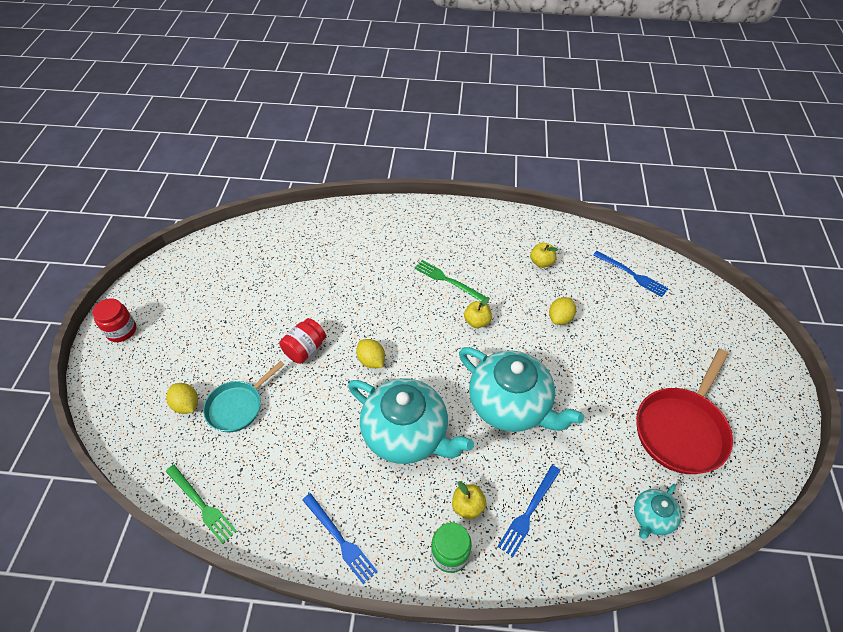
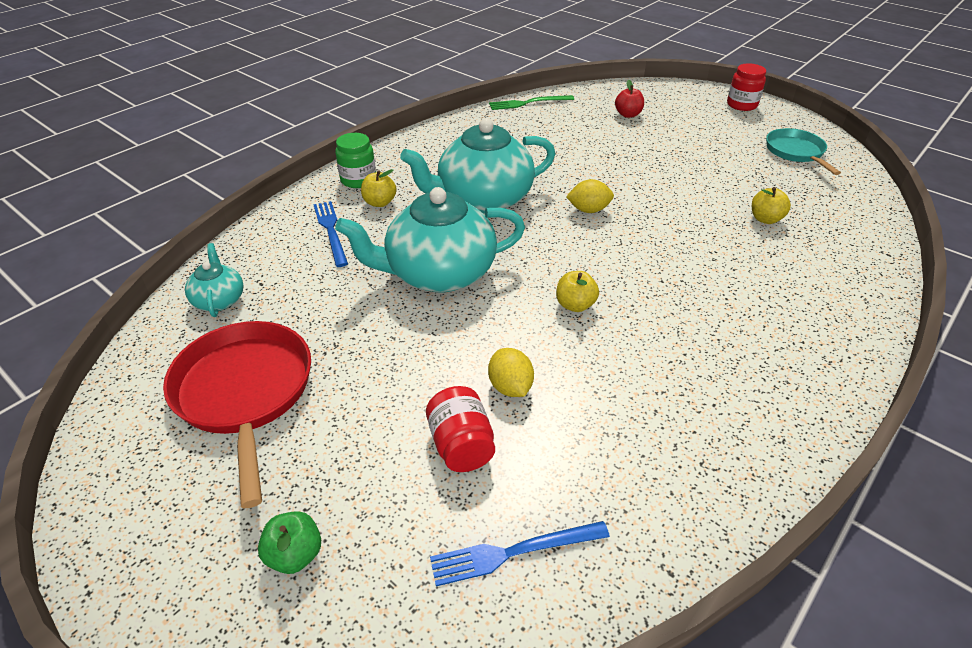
camera: 125 degrees right, 10 degrees down
yellow lemon [166,383,198,414] -> red apple [615,80,644,118]
turquoise pan [203,361,285,432] -> turquoise pan moved to [766,128,841,175]
red jar [280,318,326,364] -> red jar moved to [426,386,495,472]
blue fork [302,493,378,585] -> none
green fork [414,260,486,302] -> none
yellow apple [530,243,558,268] -> yellow apple moved to [752,187,791,224]
none -> green apple [258,511,321,574]

